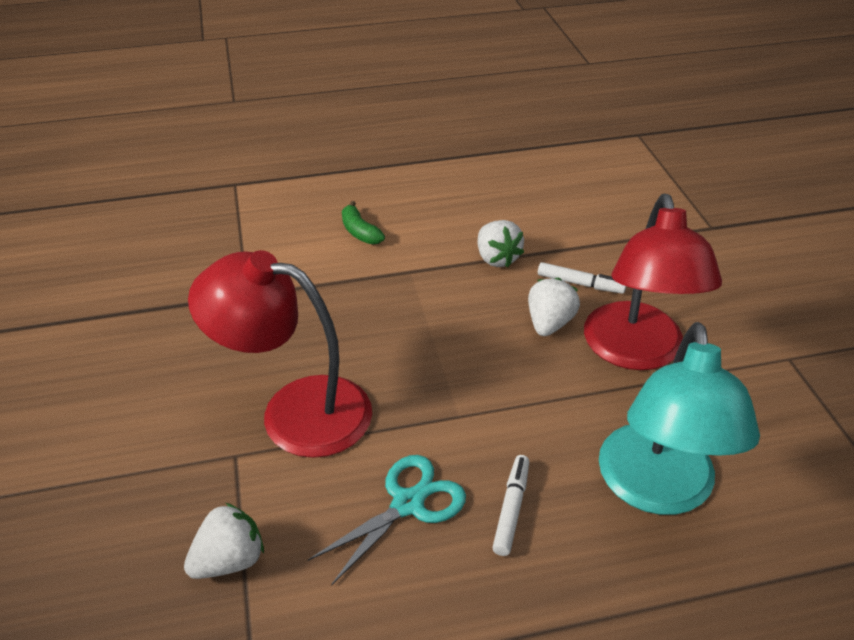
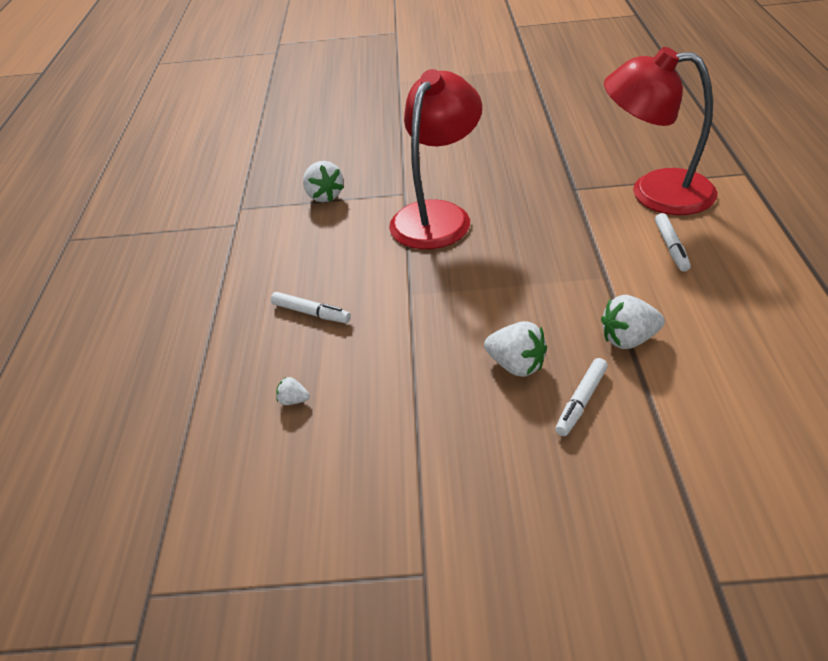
camera: 105 degrees right, 0 degrees up
turquoise scissors [308,455,466,586] -> none
green banana [342,201,385,244] -> white marker [655,213,691,272]
red lamp [584,194,722,370] -> red lamp moved to [604,47,718,215]
turquoise lamp [599,322,760,515] -> white strawberry [276,377,310,405]

